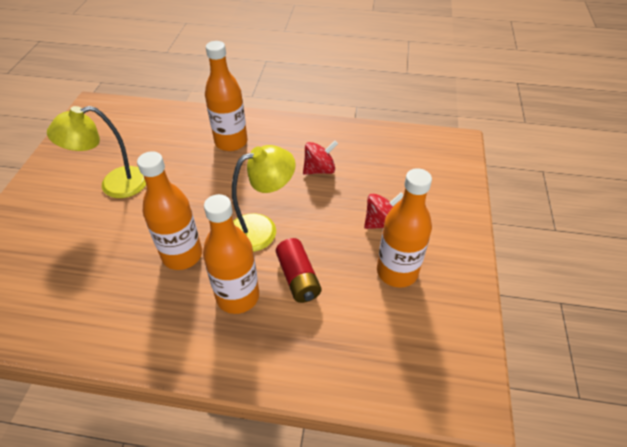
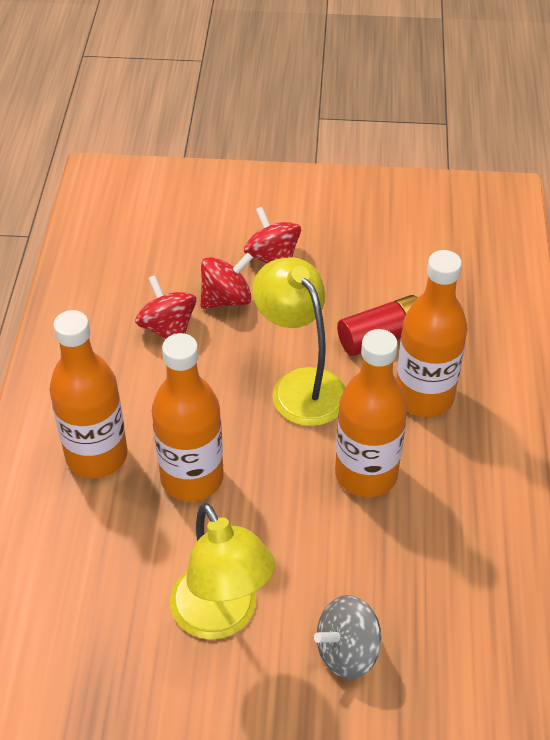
camera: 95 degrees left, 0 degrees up
orange bottle [377,168,432,288] -> orange bottle moved to [152,333,224,501]
none -> red spinning top [201,253,253,309]
none -> grey spinning top [314,595,382,679]

